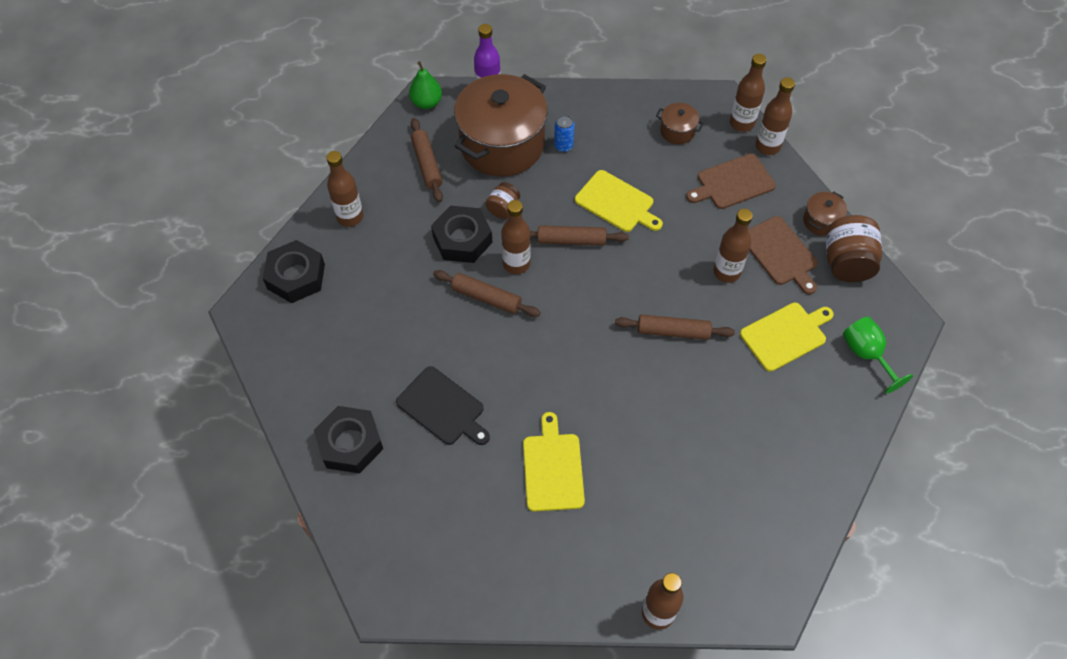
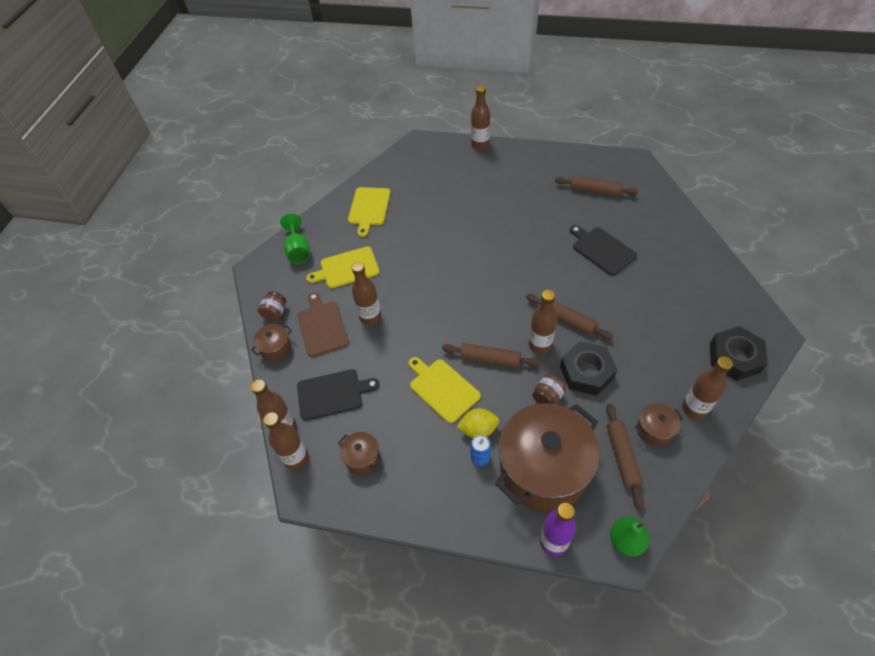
camera: 165 degrees left, 5 degrees down
black nut [314,406,383,474] -> none
yellow cutting board [523,412,585,511] -> yellow cutting board moved to [348,187,391,237]
brown rolling pin [615,315,735,340] -> brown rolling pin moved to [555,176,638,196]
brown cutting board [686,154,776,209] -> black cutting board [297,369,380,421]
brown jar [826,215,882,282] -> brown jar [258,291,286,321], size x0.56
none -> yellow lemon [457,408,499,438]
none -> brown pot [635,403,683,446]

